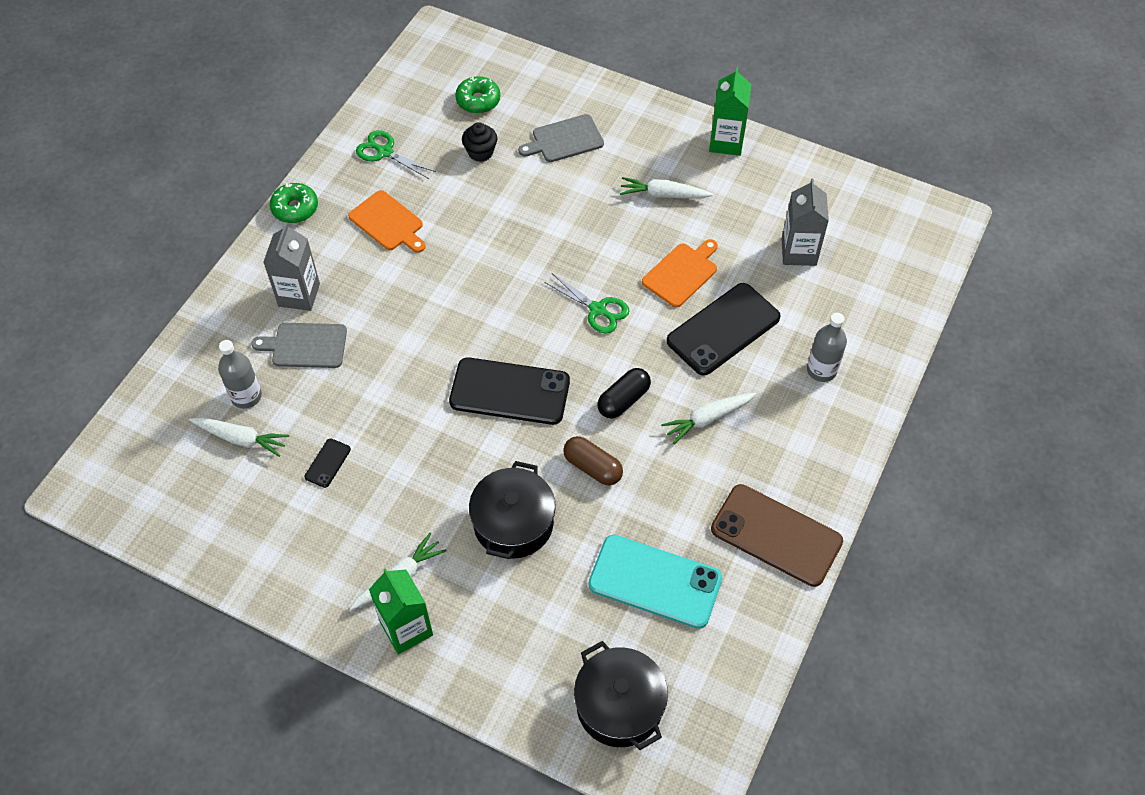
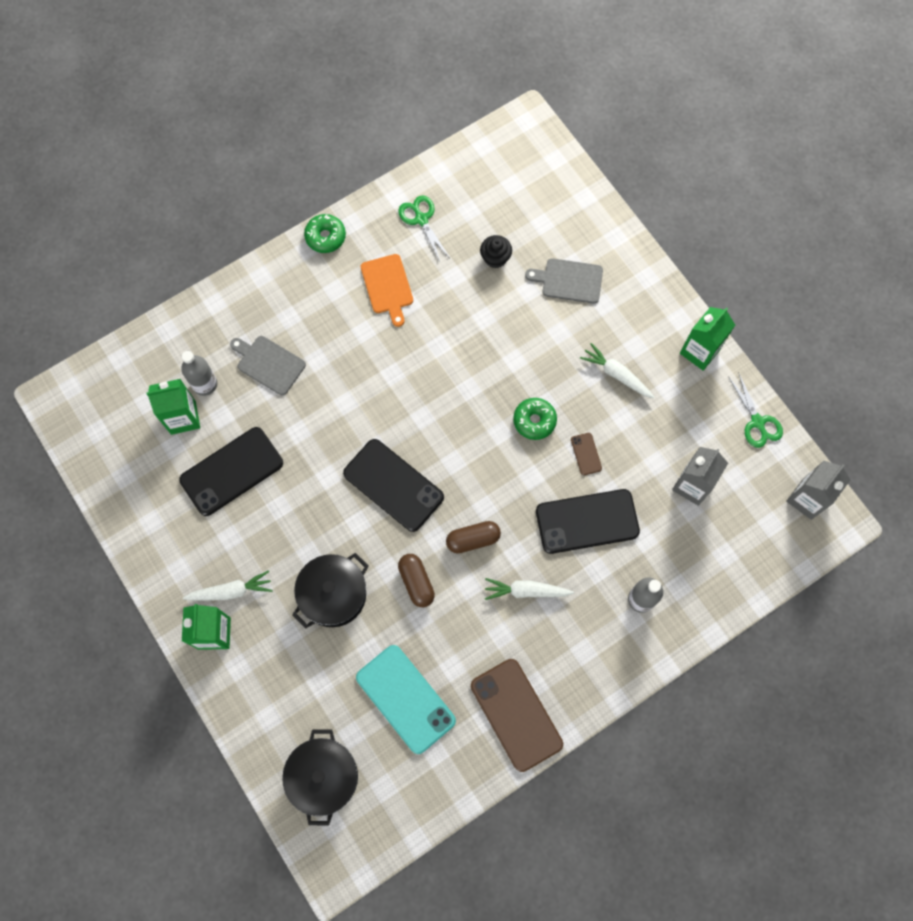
camera: 30 degrees right, 15 degrees up
white carrot [189,417,289,457] -> green carton [146,379,200,435]
grey carton [263,222,320,311] -> grey carton moved to [786,460,850,520]
black phone [305,438,351,488] -> black phone [179,427,283,516], size x2.32
green donut [455,76,500,114] -> green donut moved to [513,398,557,440]
green scissors [544,273,629,334] -> green scissors moved to [728,372,783,448]
black capsule [597,368,651,419] -> brown capsule [446,521,501,554]
orange cutting board [642,239,718,307] -> brown phone [571,433,602,475]

